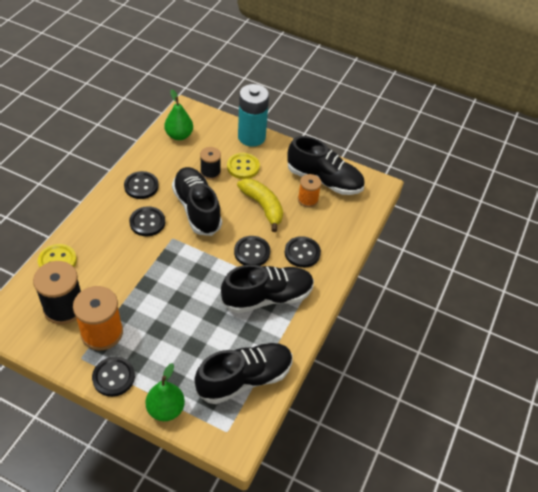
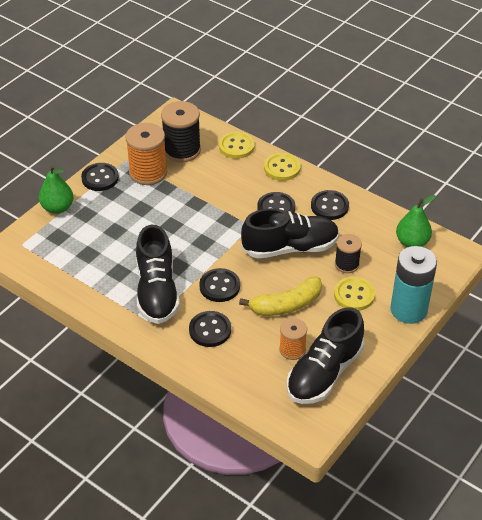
camera: 105 degrees right, 5 degrees down
black shoe [194,343,293,404] -> none
none -> yellow button [264,153,301,181]

